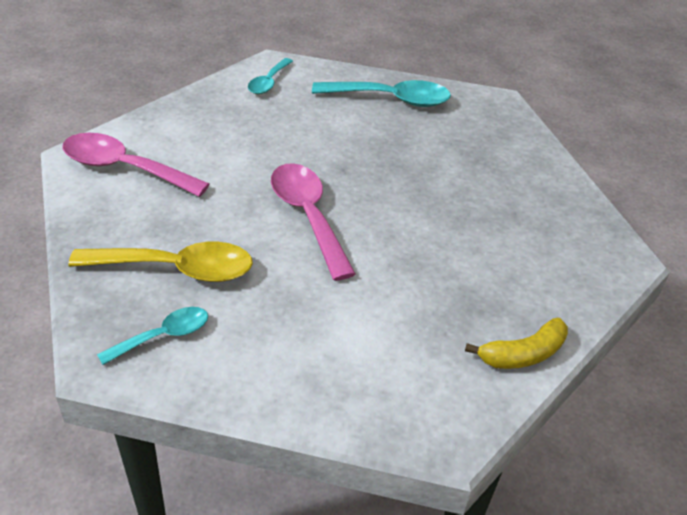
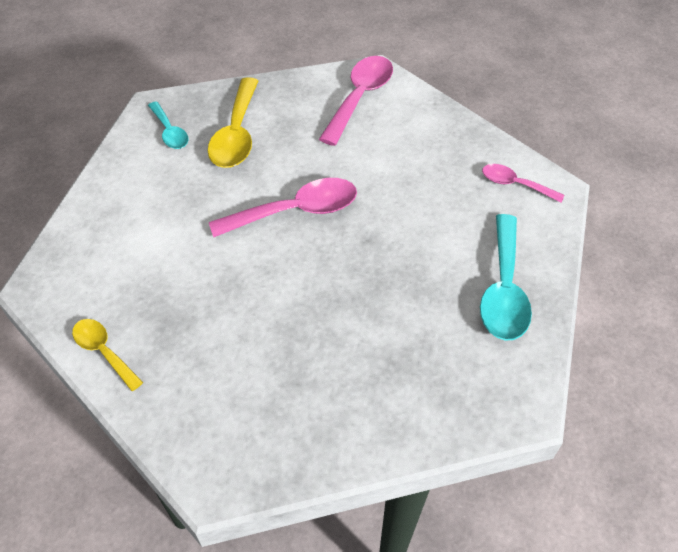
camera: 95 degrees right, 10 degrees up
turquoise spoon [248,58,293,94] -> pink spoon [482,164,564,203]
yellow banana [465,318,568,369] -> yellow spoon [72,319,143,391]

